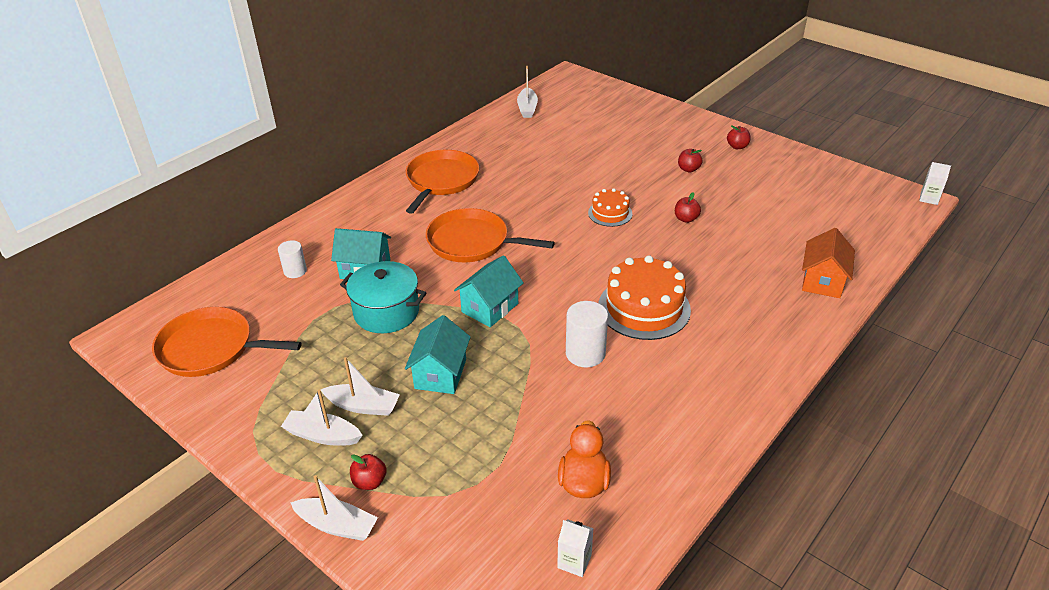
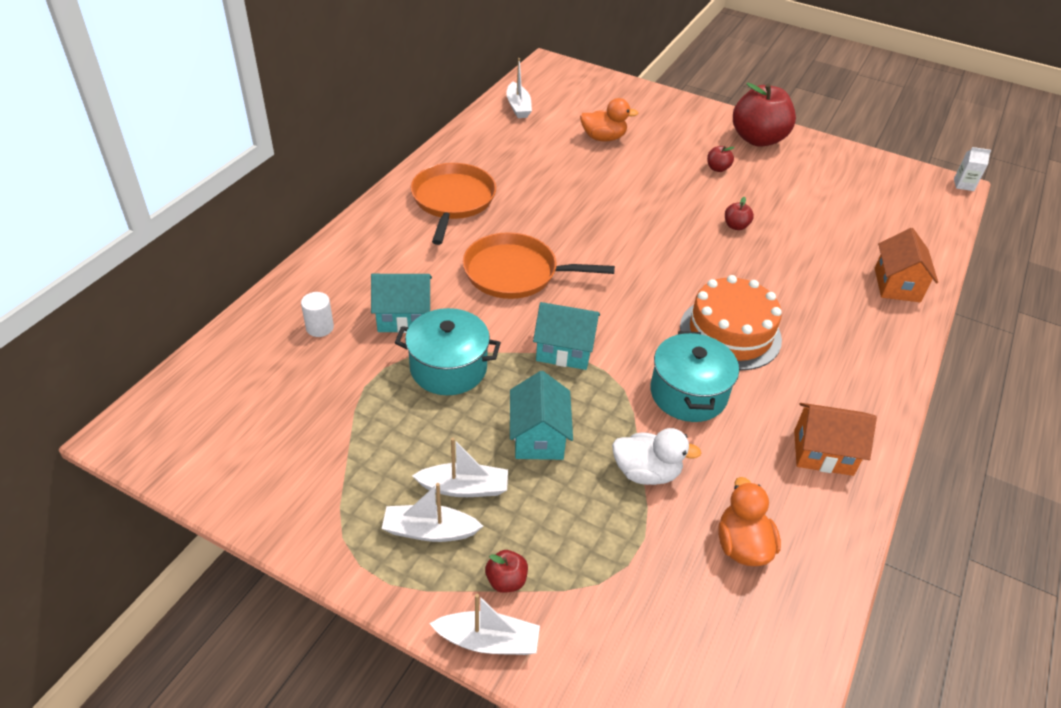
camera: 15 degrees left, 5 degrees up
orange pan [152,307,302,377] -> none
turquoise house [454,255,524,327] -> turquoise house turned 75 degrees clockwise [533,302,600,370]
white carton [557,520,594,577] -> none
white cylinder [566,301,608,367] -> turquoise pot [650,331,739,422]
orange cake [588,188,632,227] -> none
red apple [727,125,750,149] -> red apple [733,83,796,147], size x2.41
none -> orange duck [580,98,638,141]
none -> white duck [612,428,701,485]
none -> orange house [794,403,877,476]

